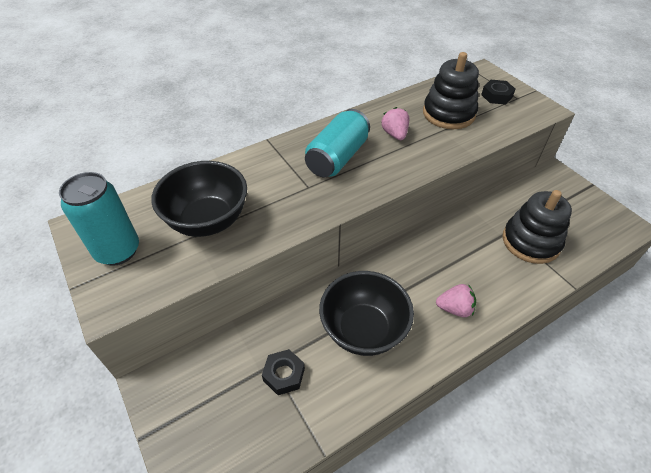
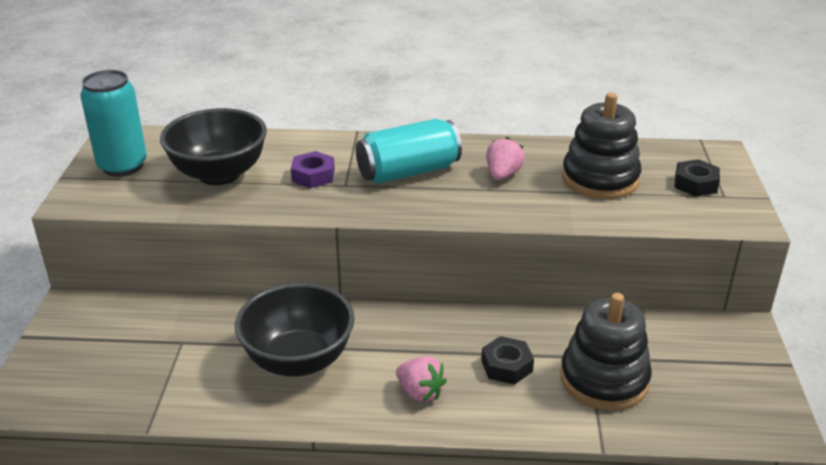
camera: 35 degrees right, 15 degrees down
black nut [262,349,305,395] -> black nut moved to [481,336,534,384]
none -> purple nut [291,151,335,188]

